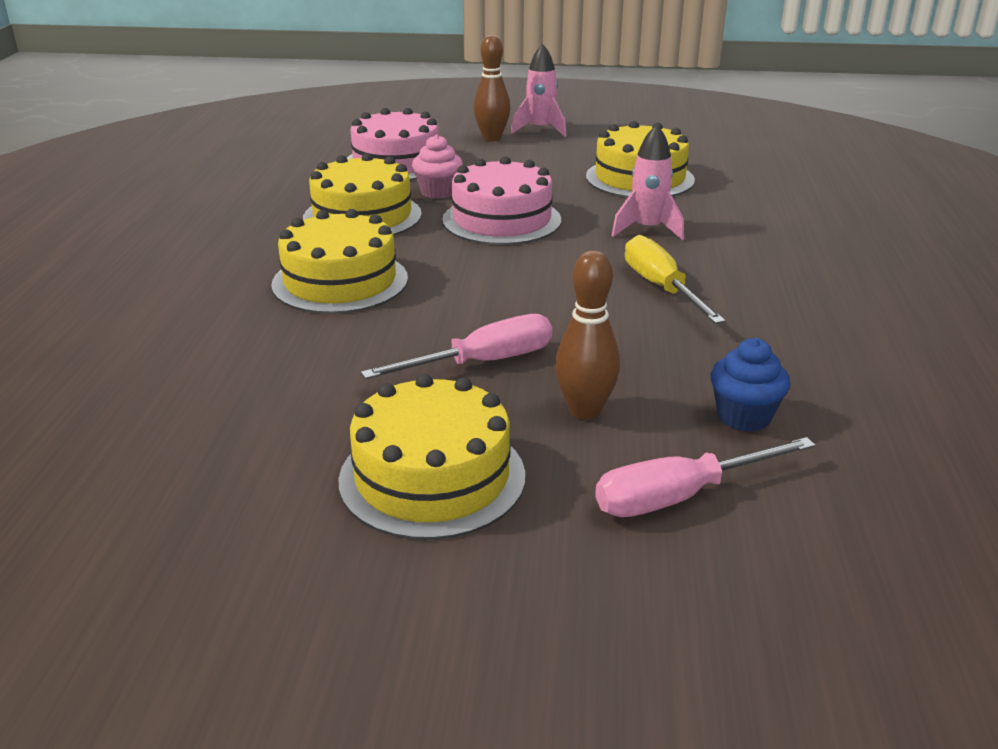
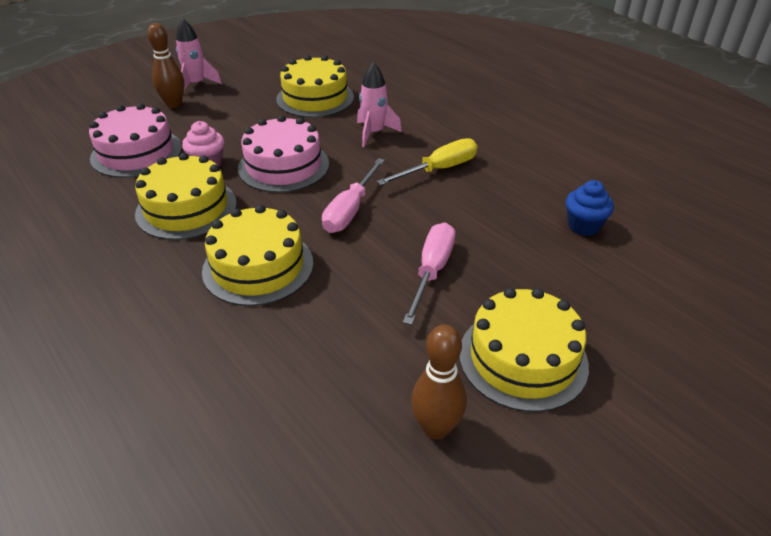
camera: 45 degrees left, 10 degrees up
brown bowling pin [555,250,620,420] -> brown bowling pin moved to [411,324,466,439]
pink screwdriver [595,437,816,517] -> pink screwdriver moved to [322,158,385,233]
yellow screwdriver [625,235,726,324] -> yellow screwdriver turned 120 degrees clockwise [377,138,477,185]

